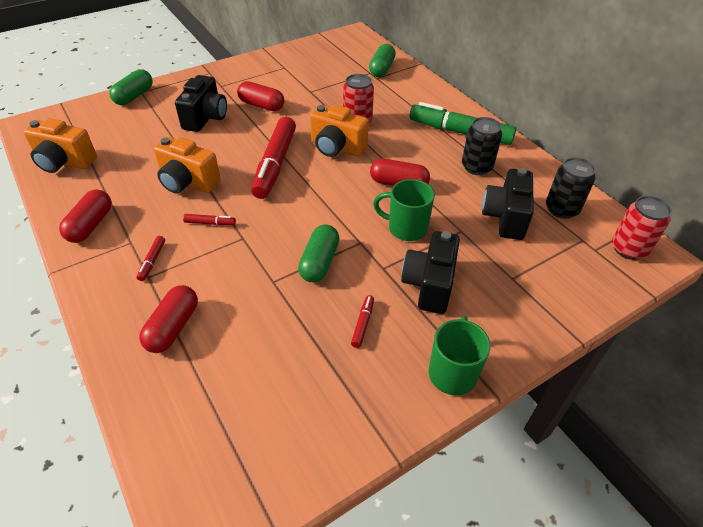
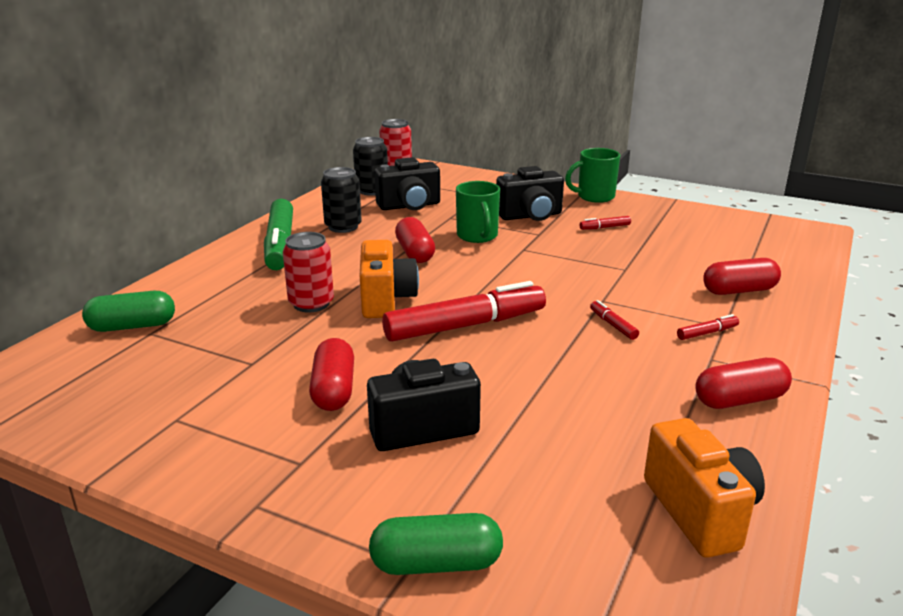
camera: 120 degrees left, 20 degrees down
orange camera [154,137,221,193] -> none
green capsule [298,224,339,282] -> none

